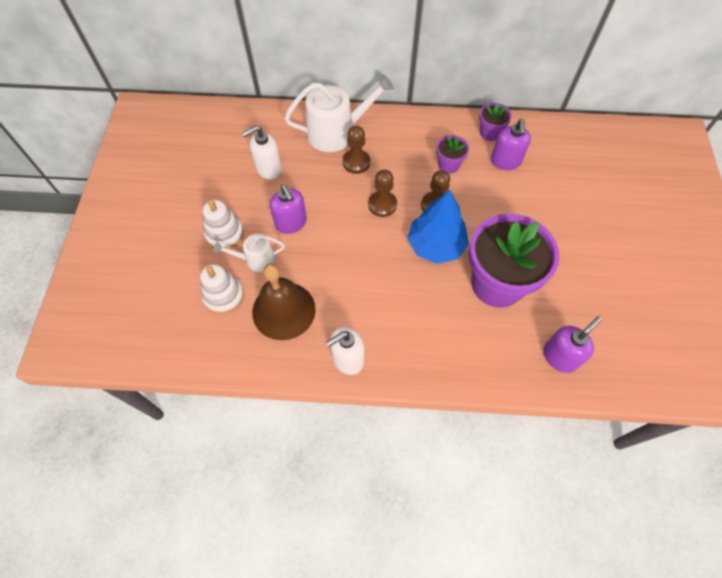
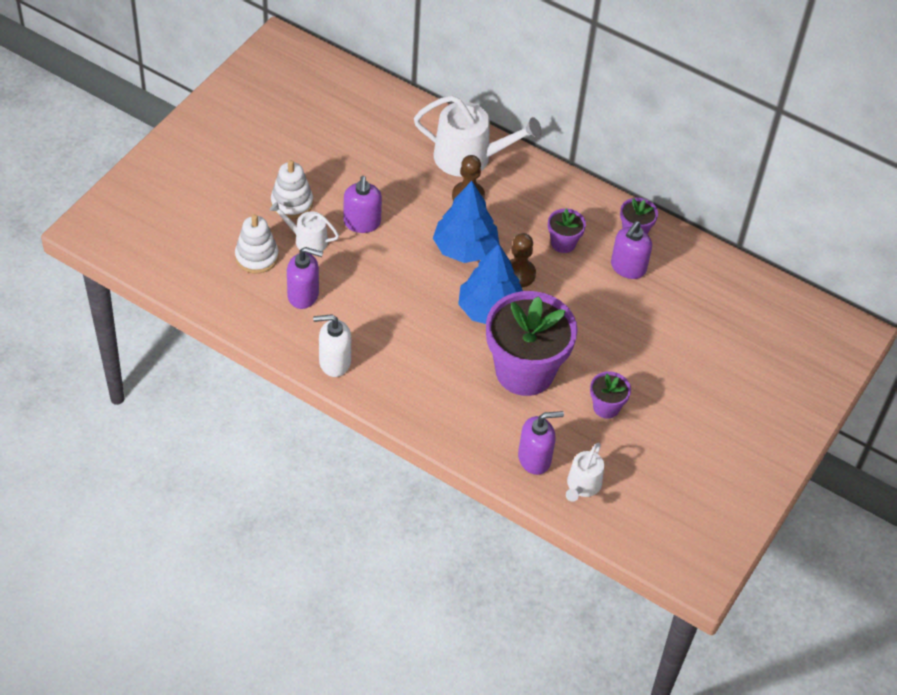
camera: 25 degrees right, 10 degrees down
white soap dispenser [242,125,282,180] -> none
brown bell [252,263,316,340] -> purple soap dispenser [287,247,323,309]
brown pawn [368,169,397,217] -> blue tree [433,181,499,263]
none -> white watering can [566,443,604,502]
none -> purple flower pot [590,371,631,419]

